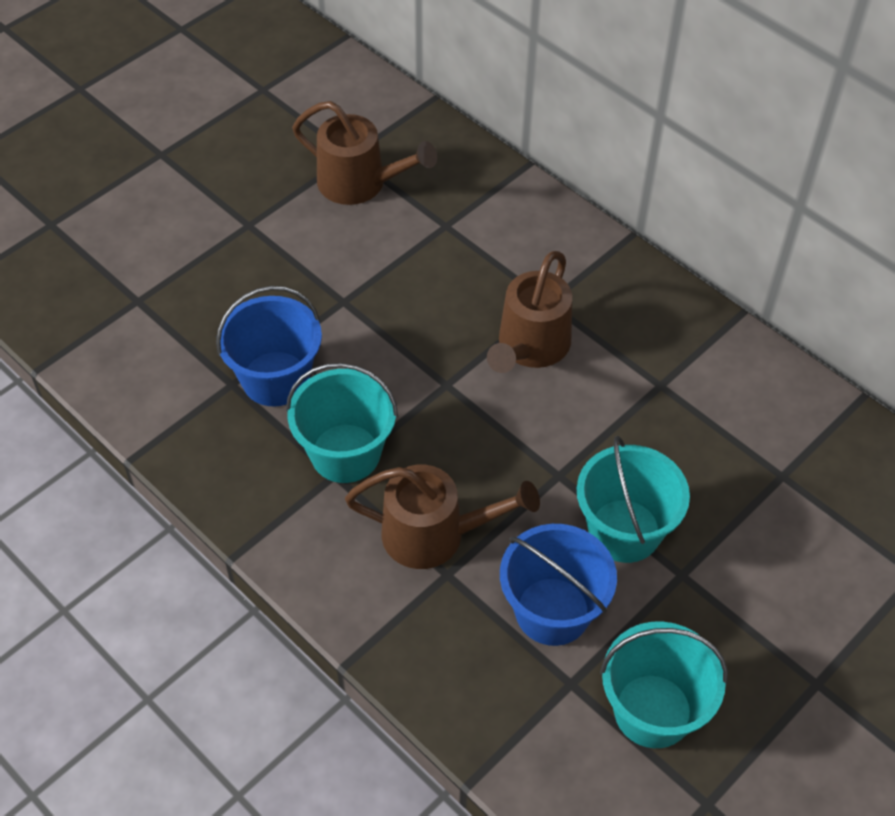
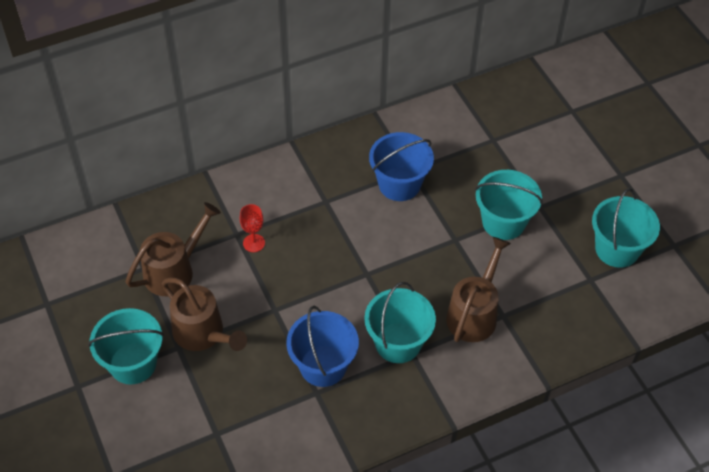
camera: 70 degrees left, 0 degrees up
brown watering can [487,251,572,373] -> brown watering can moved to [162,278,247,351]
blue bucket [500,524,617,646] -> blue bucket moved to [369,132,434,201]
none -> turquoise bucket [88,308,164,385]
none -> red goblet [240,204,265,252]

